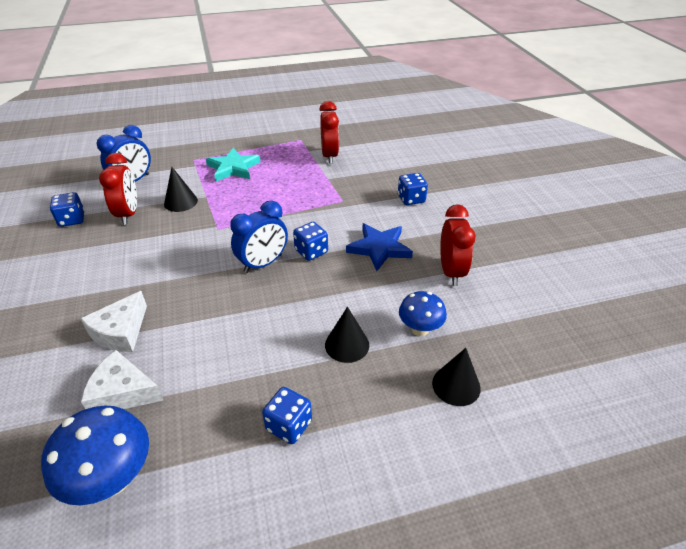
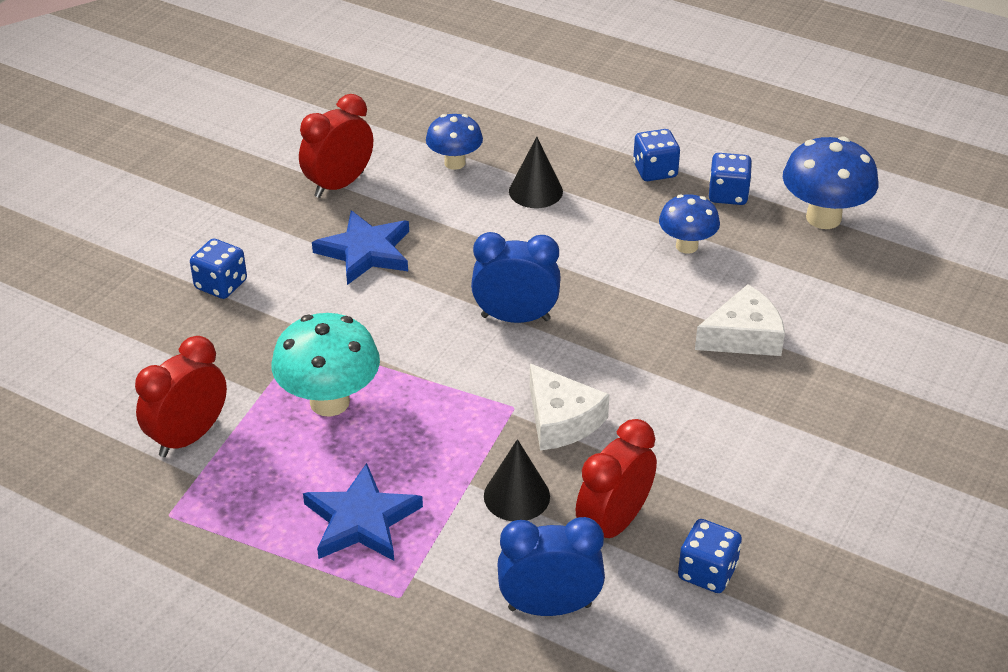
camera: 135 degrees left, 0 degrees up
white cheese [81,350,164,409] -> white cheese moved to [530,363,610,451]
turquoise star [206,148,260,182] -> blue star [303,463,423,561]
blue dice [293,222,328,261] -> blue dice moved to [709,153,752,205]
black cone [432,348,481,406] -> none
none -> turquoise mushroom [272,313,380,417]
none -> blue mushroom [659,194,720,254]

